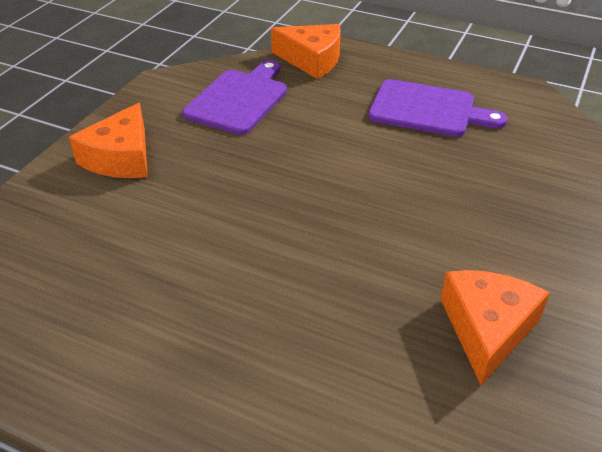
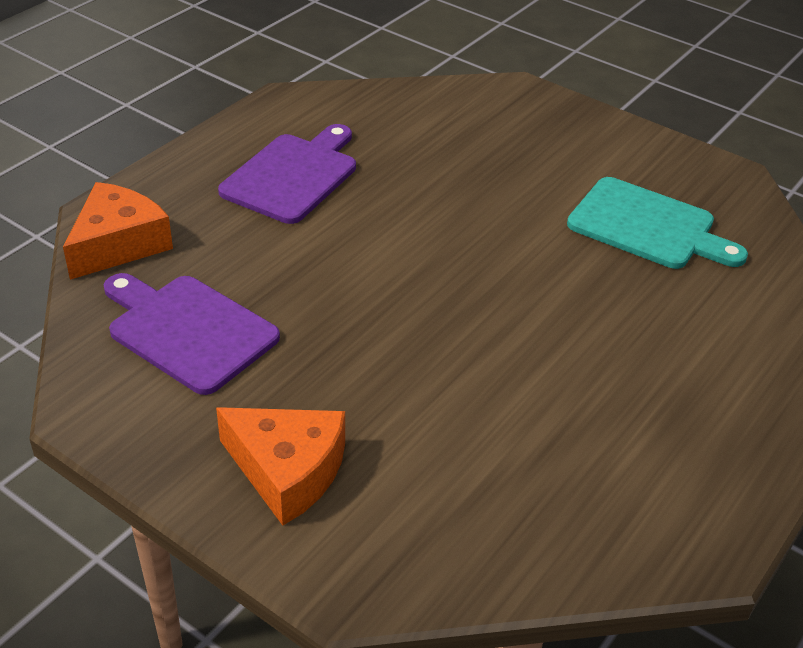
camera: 80 degrees left, 0 degrees up
orange cheese [440,270,550,385] -> turquoise cutting board [567,177,748,269]

